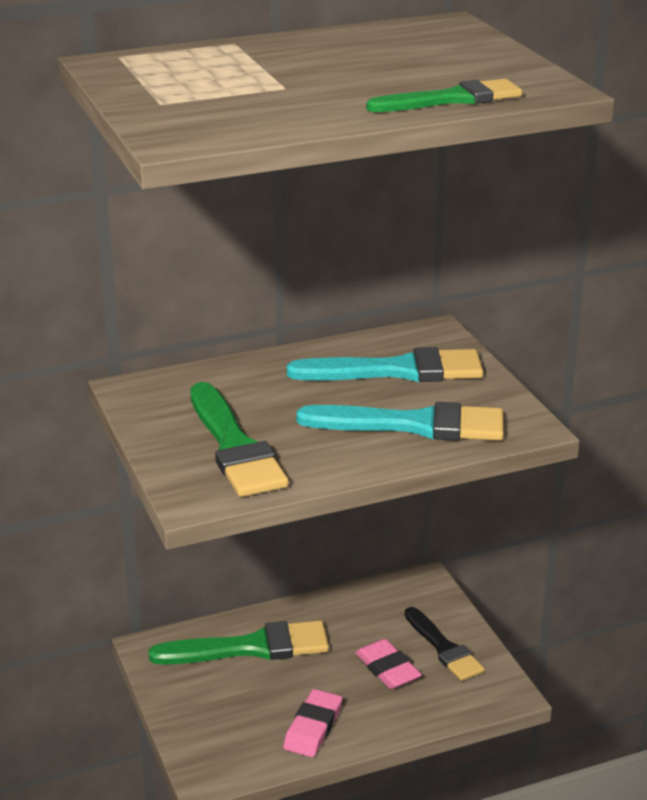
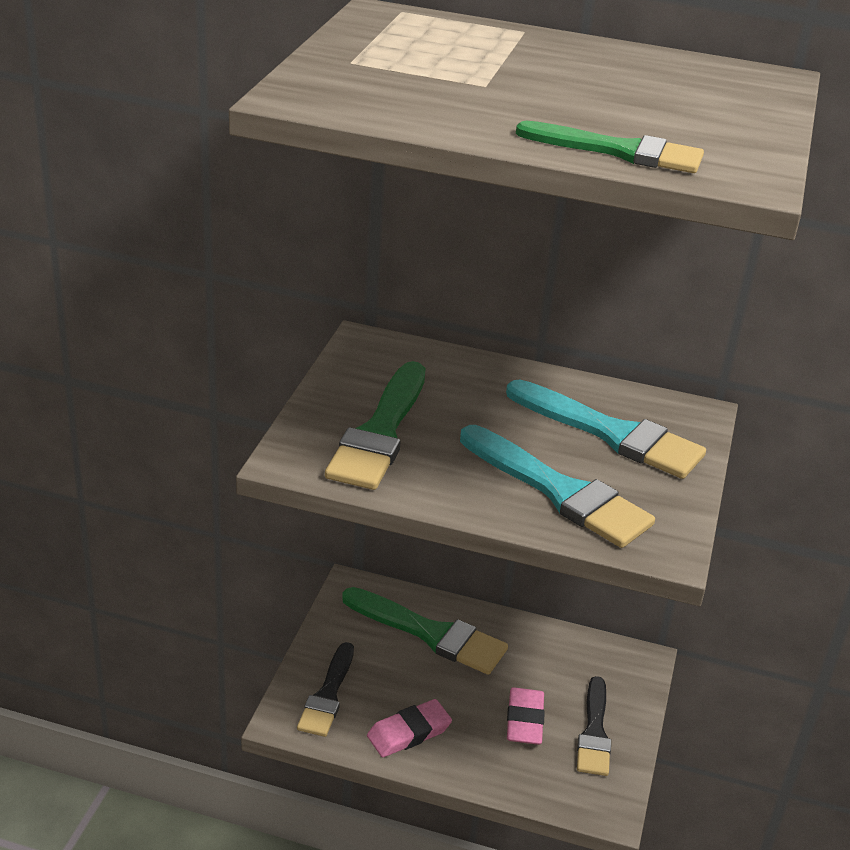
camera: 35 degrees right, 5 degrees up
none -> black brush [297,642,354,737]

